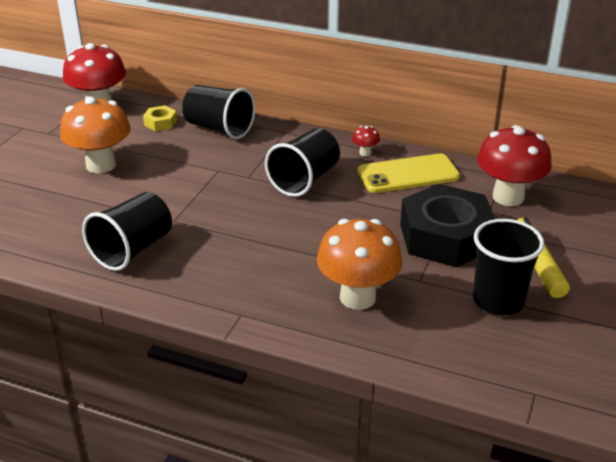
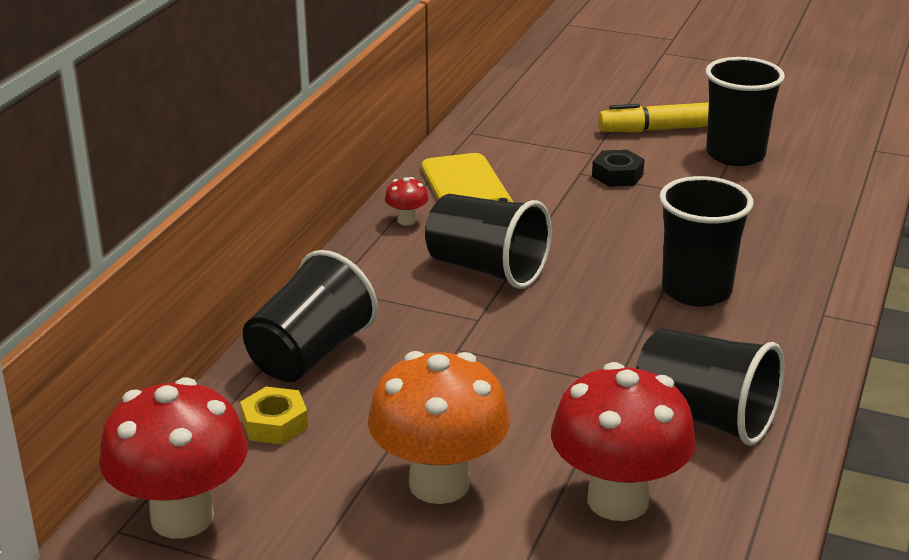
camera: 90 degrees left, 5 degrees down
orange mushroom [317,219,403,310] -> none
black nut [400,184,495,267] -> black nut [592,150,645,187], size x0.42
red mushroom [477,125,552,206] -> red mushroom moved to [551,362,696,521]
none -> black cup [659,176,754,306]

